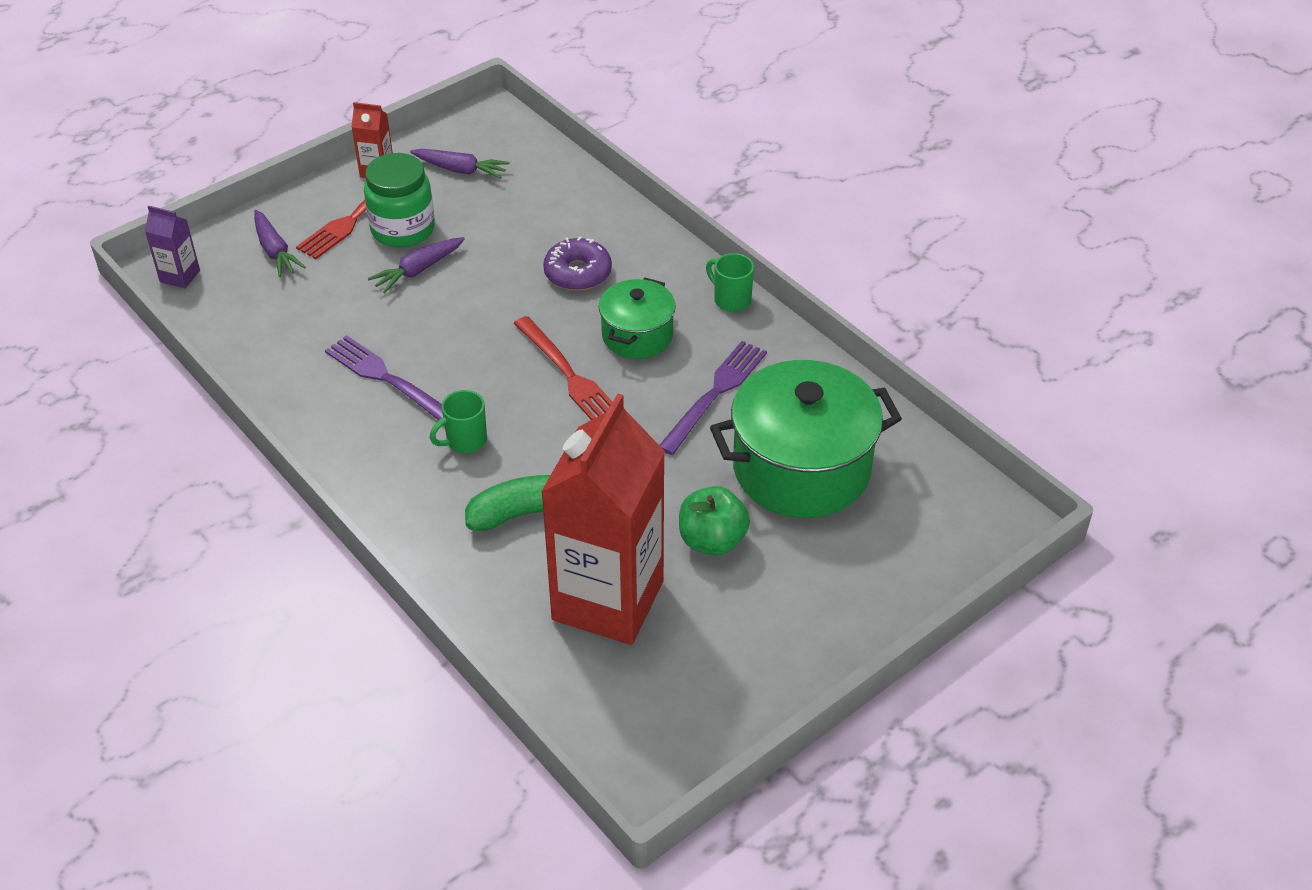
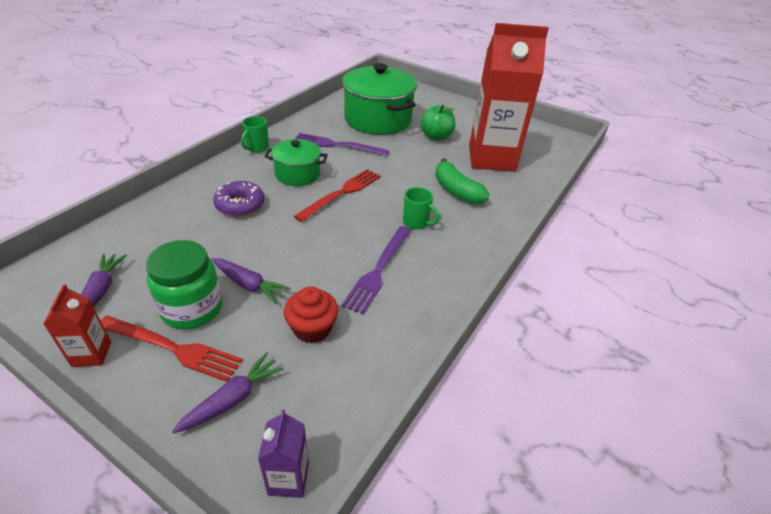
camera: 110 degrees left, 5 degrees down
none -> red cupcake [284,286,338,343]

